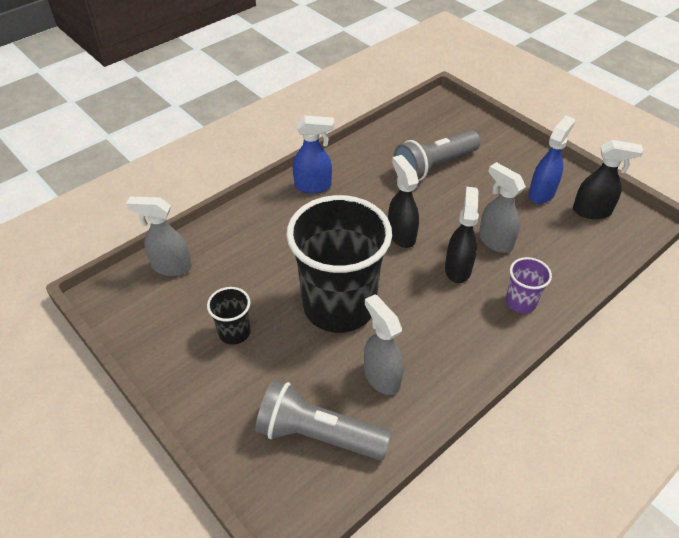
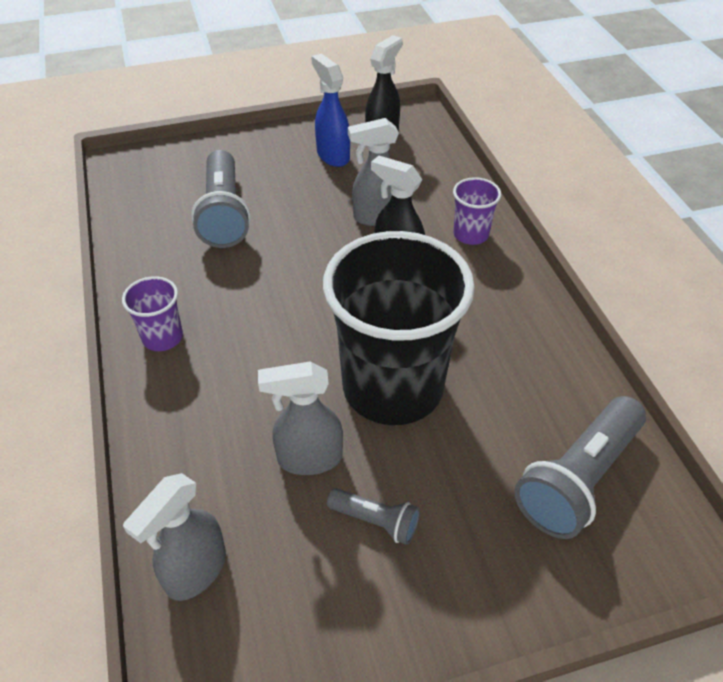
camera: 65 degrees left, 0 degrees up
black cup [207,287,250,345] -> grey flashlight [327,488,420,545]
blue spray bottle [293,115,334,193] -> purple cup [122,276,183,351]
grey spray bottle [364,294,404,395] -> grey spray bottle moved to [258,362,343,475]
black spray bottle [388,155,419,248] -> none

